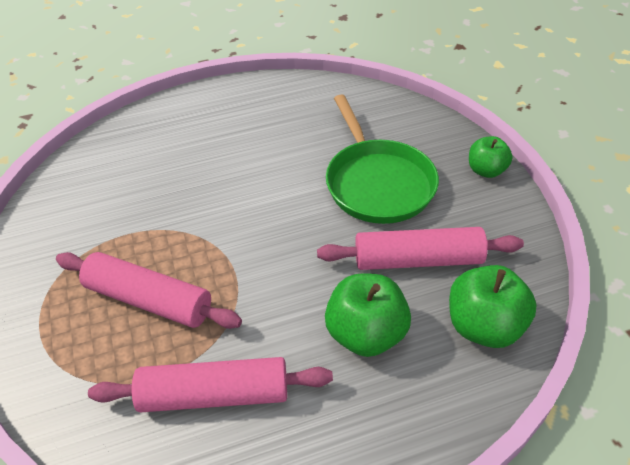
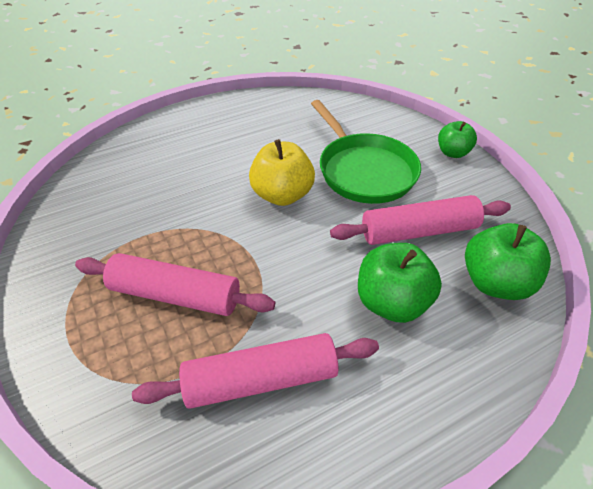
camera: 10 degrees left, 0 degrees up
none -> yellow apple [249,139,315,206]

